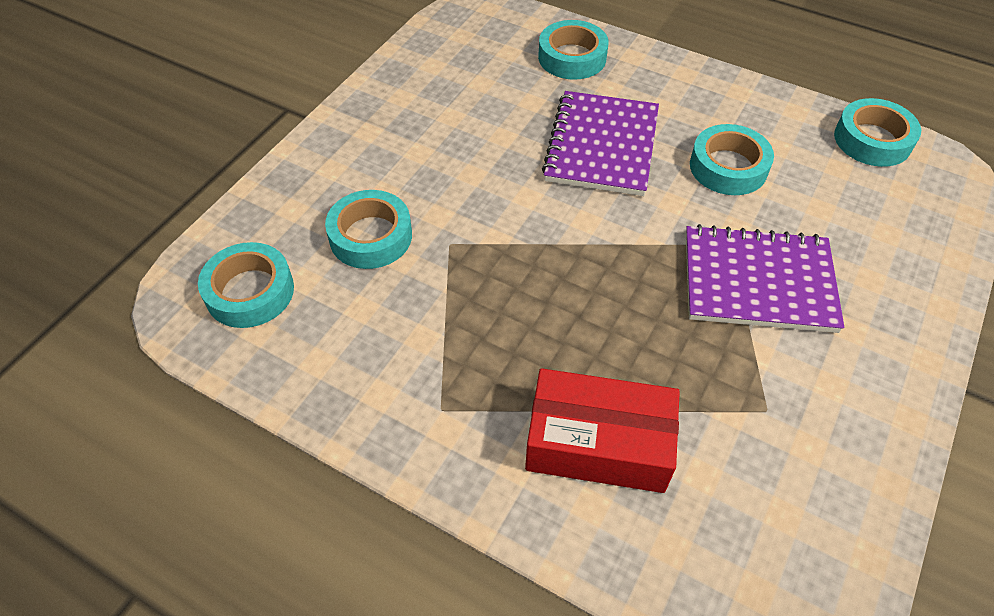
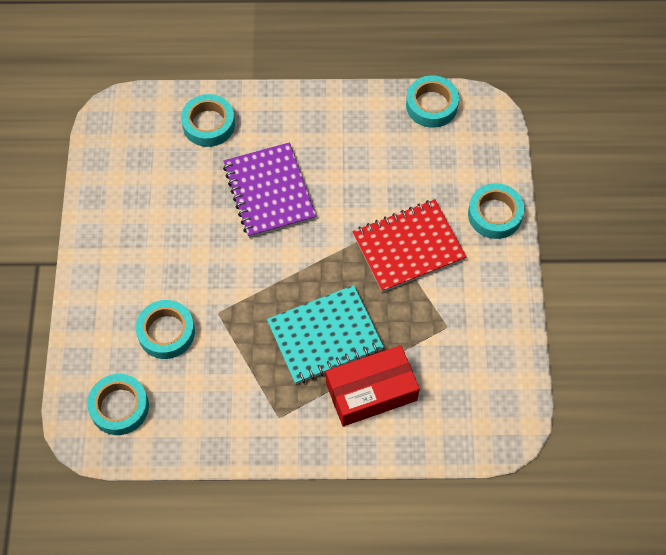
camera: 30 degrees left, 10 degrees up
purple notebook [686,224,844,333] -> red notebook [352,199,466,293]
turquoise tape [690,124,774,195] -> turquoise tape moved to [468,183,524,239]
none -> turquoise notebook [267,285,384,384]

